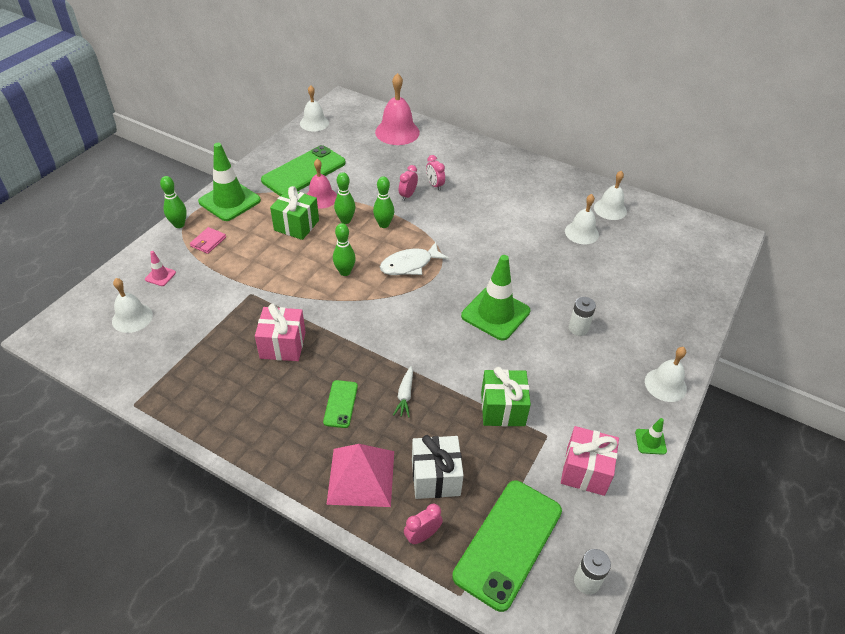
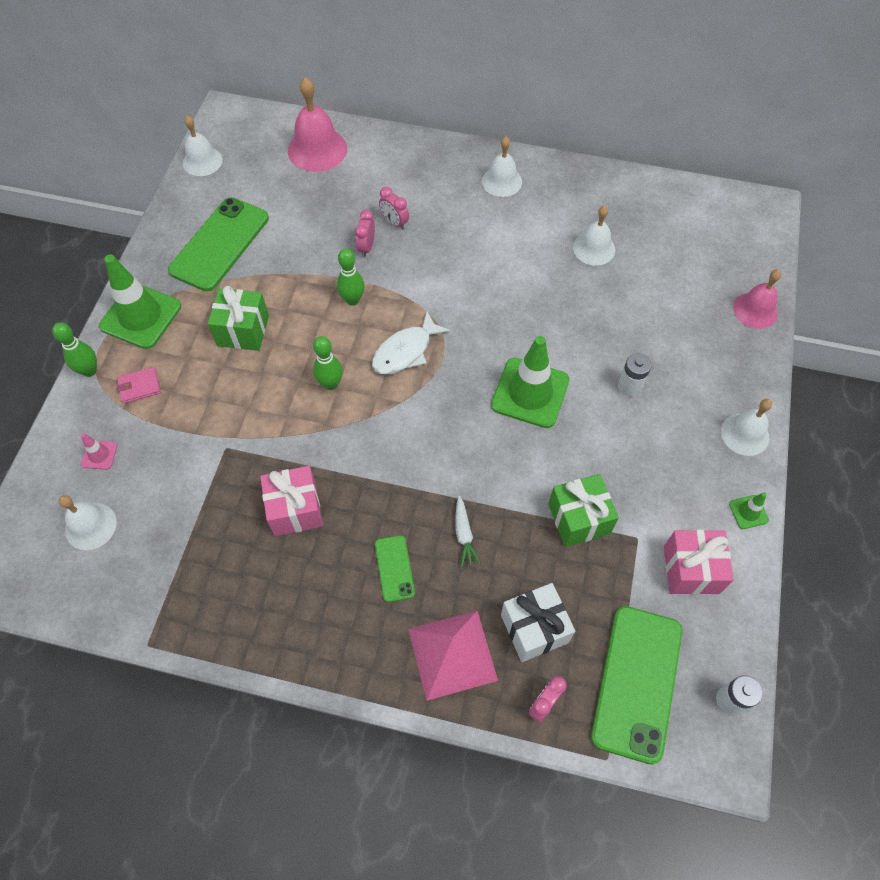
camera: 15 degrees left, 15 degrees up
pink wallet [190,227,226,254] -> pink wallet turned 60 degrees clockwise [117,367,161,404]
pink bell [307,159,337,209] -> pink bell moved to [733,270,781,329]
green bowling pin [334,172,356,224] -> none
white bell [594,171,627,220] -> white bell moved to [482,137,522,197]

